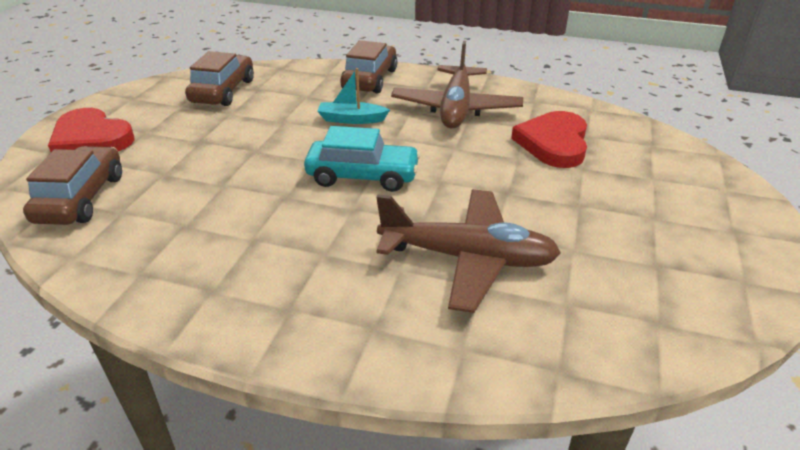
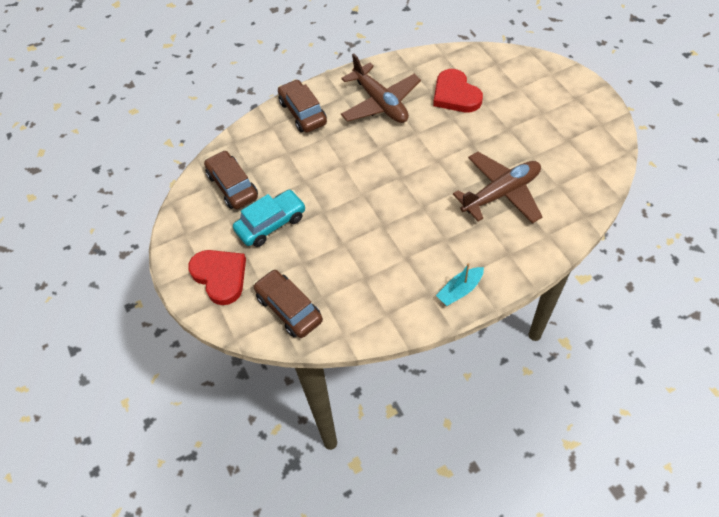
camera: 40 degrees left, 20 degrees up
red heart [48,108,134,152] -> red heart turned 120 degrees counterclockwise [188,250,246,305]
turquoise car [304,126,421,192] -> turquoise car moved to [233,190,306,247]
turquoise boat [317,68,390,124] -> turquoise boat moved to [436,263,484,306]

